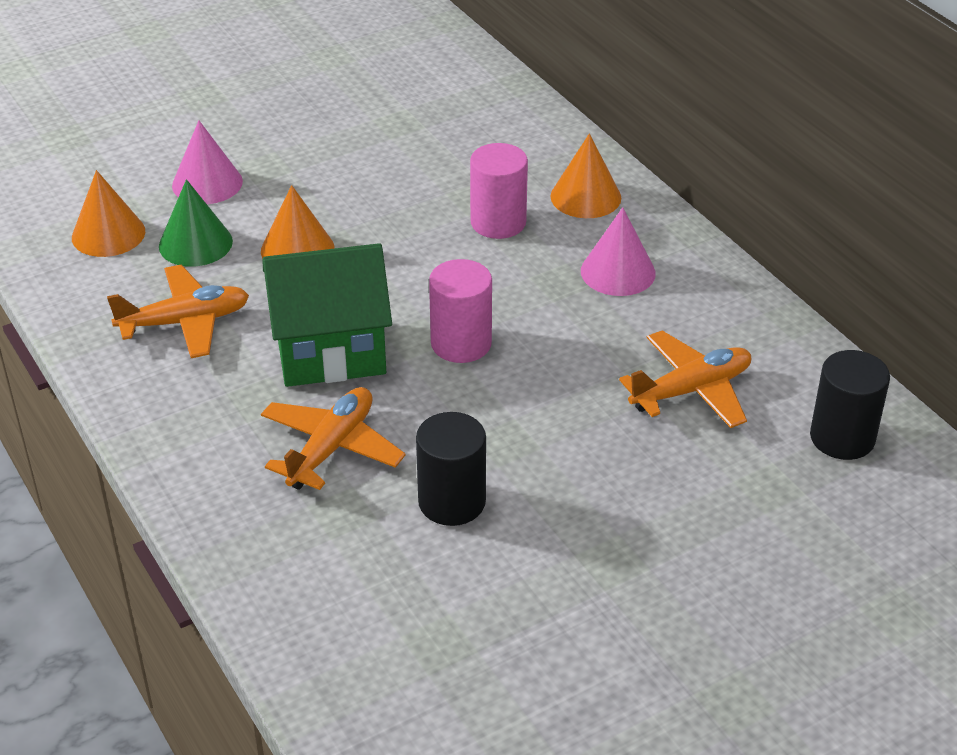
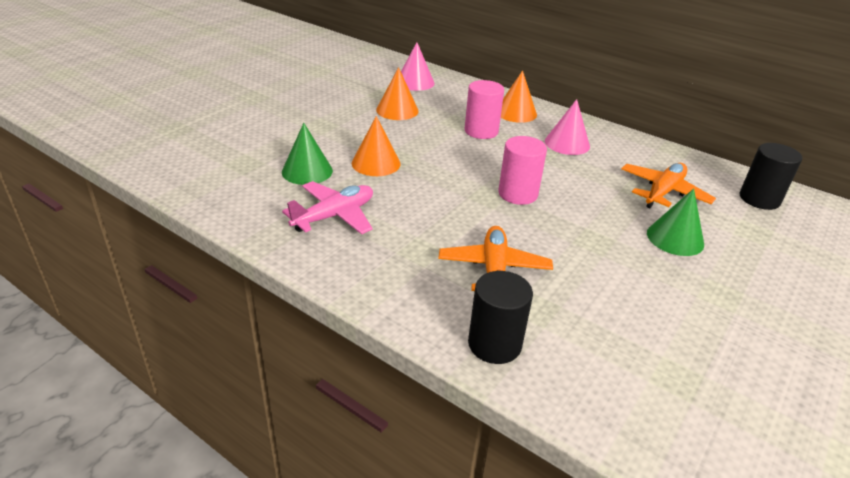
camera: 25 degrees left, 5 degrees down
orange cone [72,170,145,257] -> orange cone moved to [376,67,419,120]
orange plane [107,265,249,358] -> pink plane [282,181,373,235]
pink cone [172,120,243,204] -> pink cone moved to [401,42,434,91]
green house [263,243,392,387] -> none
black cylinder [416,412,486,526] -> black cylinder moved to [468,271,533,364]
none -> green cone [647,189,704,256]

